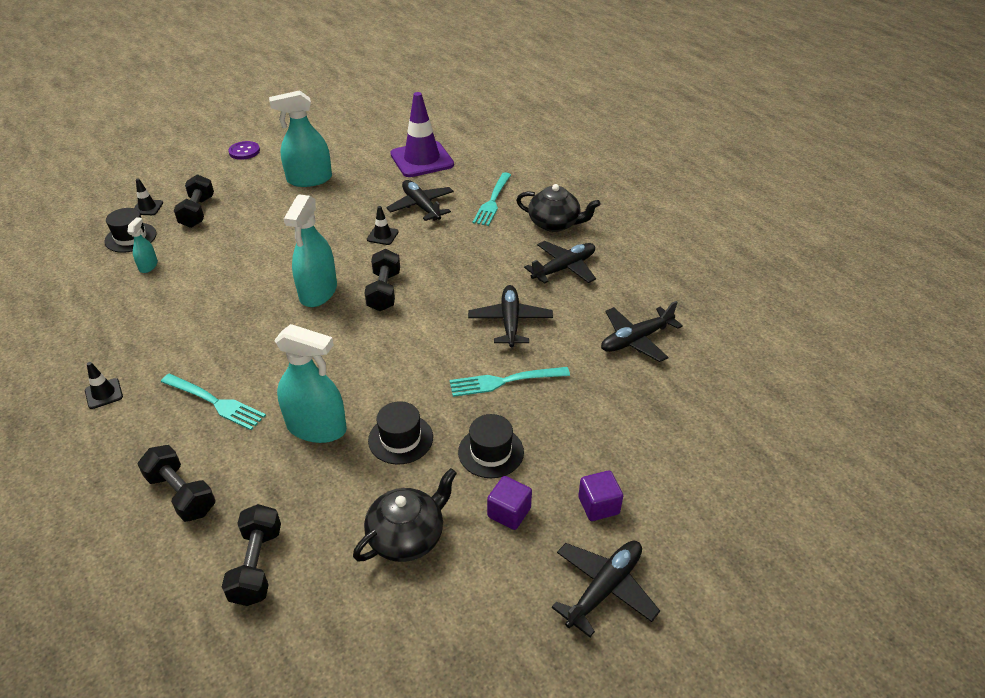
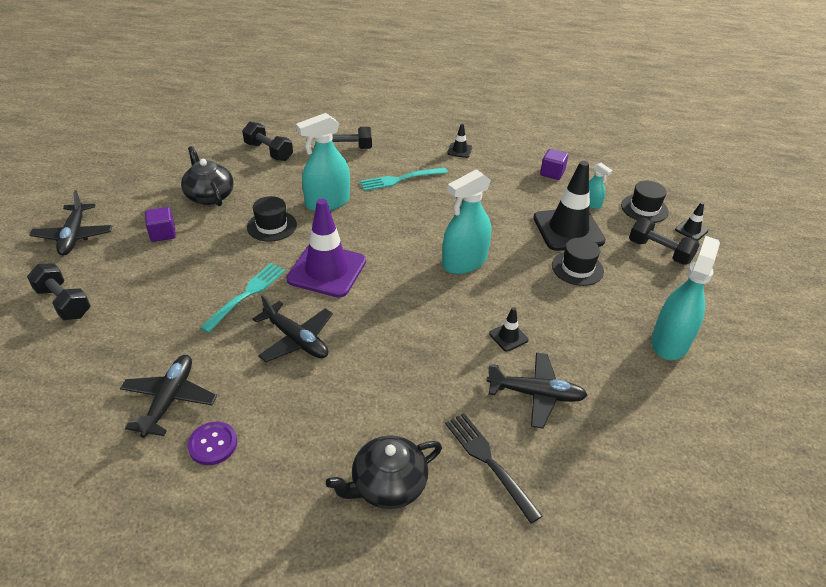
camera: 130 degrees right, 0 degrees up
purple button [228,141,260,160] -> purple button moved to [187,422,237,465]
turquoise spray bottle [284,194,337,307] -> turquoise spray bottle turned 90 degrees counterclockwise [442,169,491,274]
black teapot [353,468,457,562] -> black teapot turned 150 degrees clockwise [181,146,234,206]
black dumbbell [364,249,400,311] -> black dumbbell moved to [27,263,91,320]
purple traffic cone [390,92,454,177] -> purple traffic cone moved to [286,199,366,298]
black hat [458,414,524,478] -> black hat moved to [552,238,604,286]
turquoise fork [473,173,511,226] -> black fork [445,413,542,524]
black plane [524,241,596,284] -> none
purple cube [578,471,623,521] -> purple cube moved to [540,149,568,180]
none -> black traffic cone [533,161,606,251]

